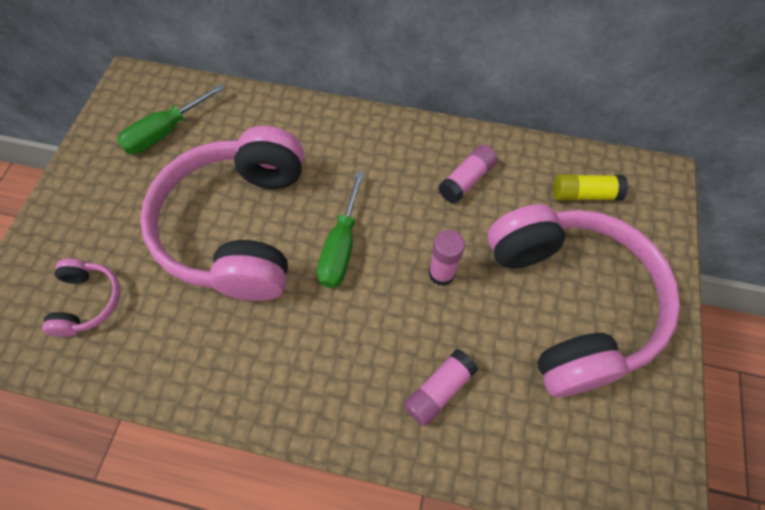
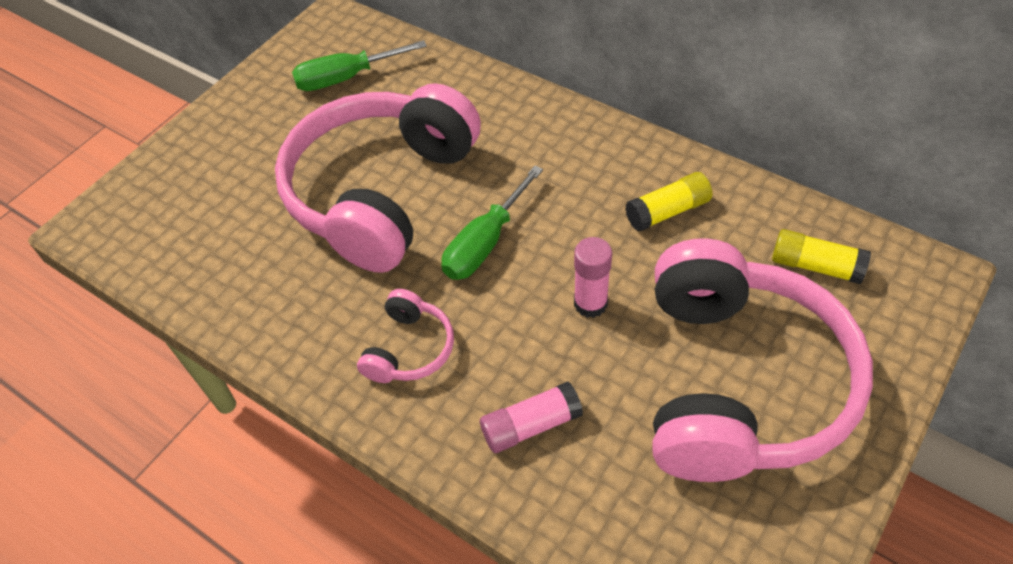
camera: 25 degrees right, 10 degrees down
pink headphones [42,259,121,337] -> pink headphones moved to [357,289,454,383]
pink glue stick [438,145,497,204] -> yellow glue stick [625,172,712,231]

